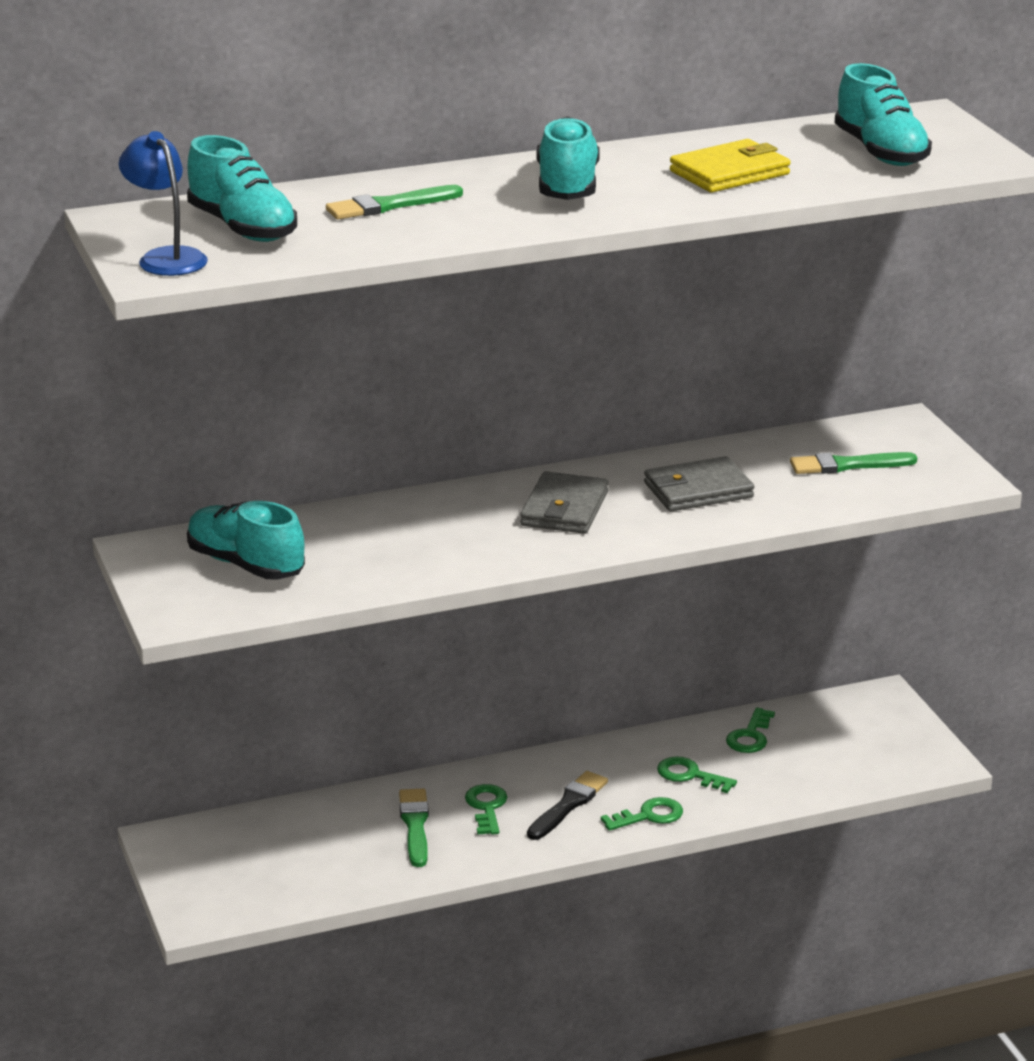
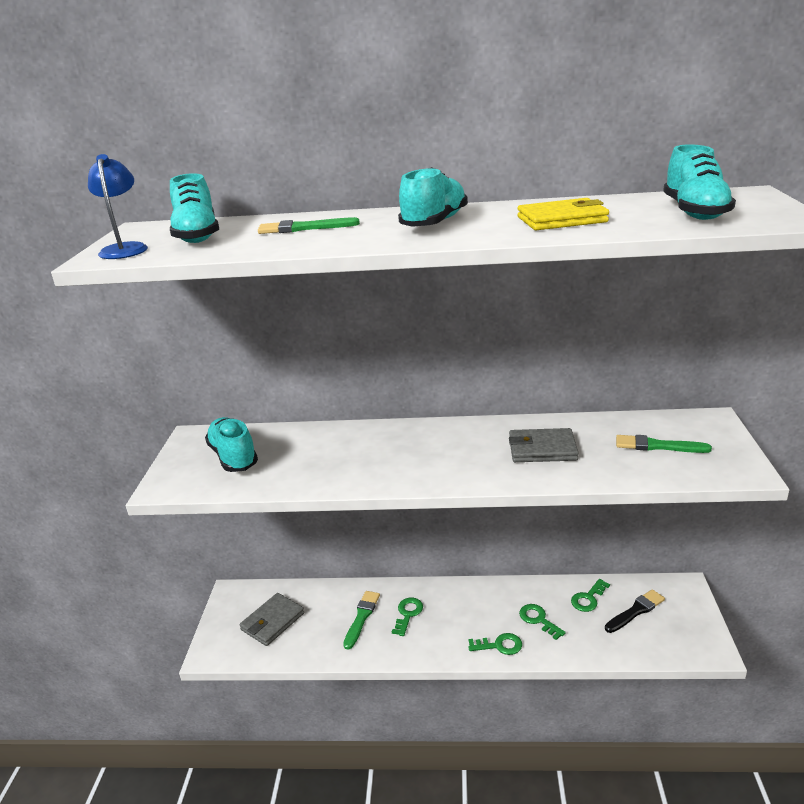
camera: 25 degrees right, 0 degrees up
grey wallet [520,471,608,534] -> grey wallet moved to [239,593,304,646]
black brush [527,771,608,840] -> black brush moved to [605,589,665,633]

